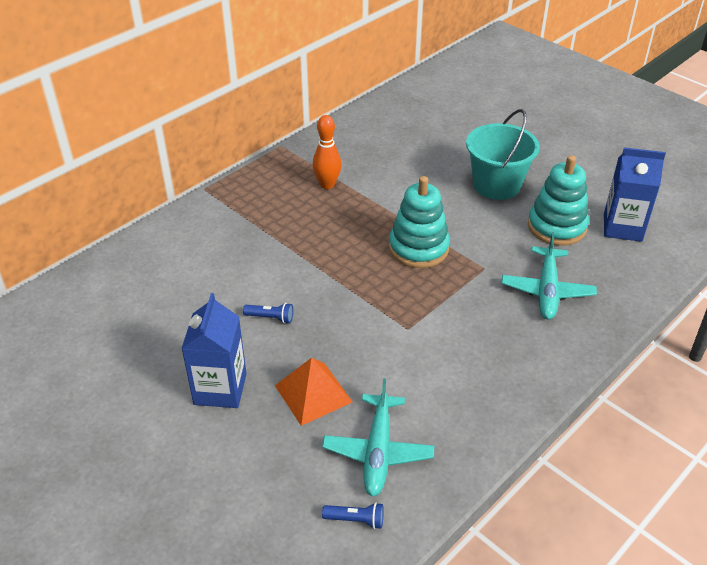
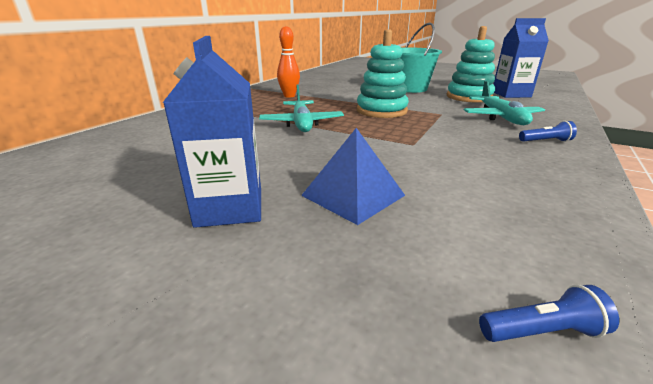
camera: 15 degrees left, 15 degrees down
blue flashlight [243,303,293,324] -> blue flashlight moved to [519,121,577,142]
orange pyramid [275,358,352,426] -> blue pyramid [301,128,405,225]
turquoise plane [322,378,434,497] -> turquoise plane moved to [259,85,344,132]

